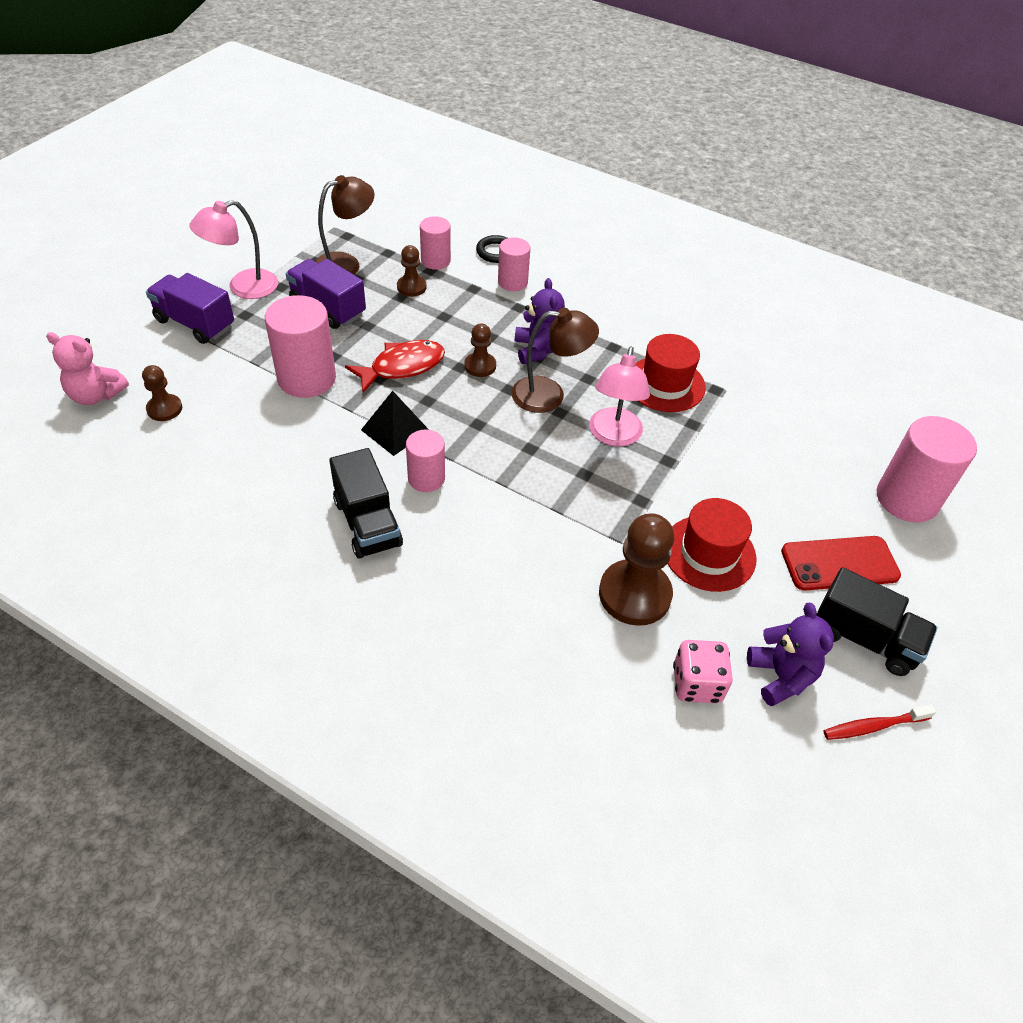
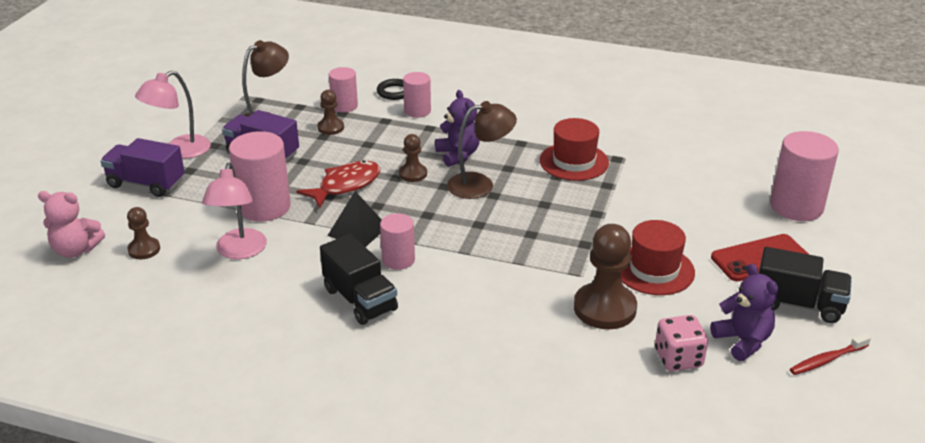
camera: 10 degrees left, 15 degrees down
pink lamp [589,346,650,447] -> pink lamp moved to [202,163,267,259]

